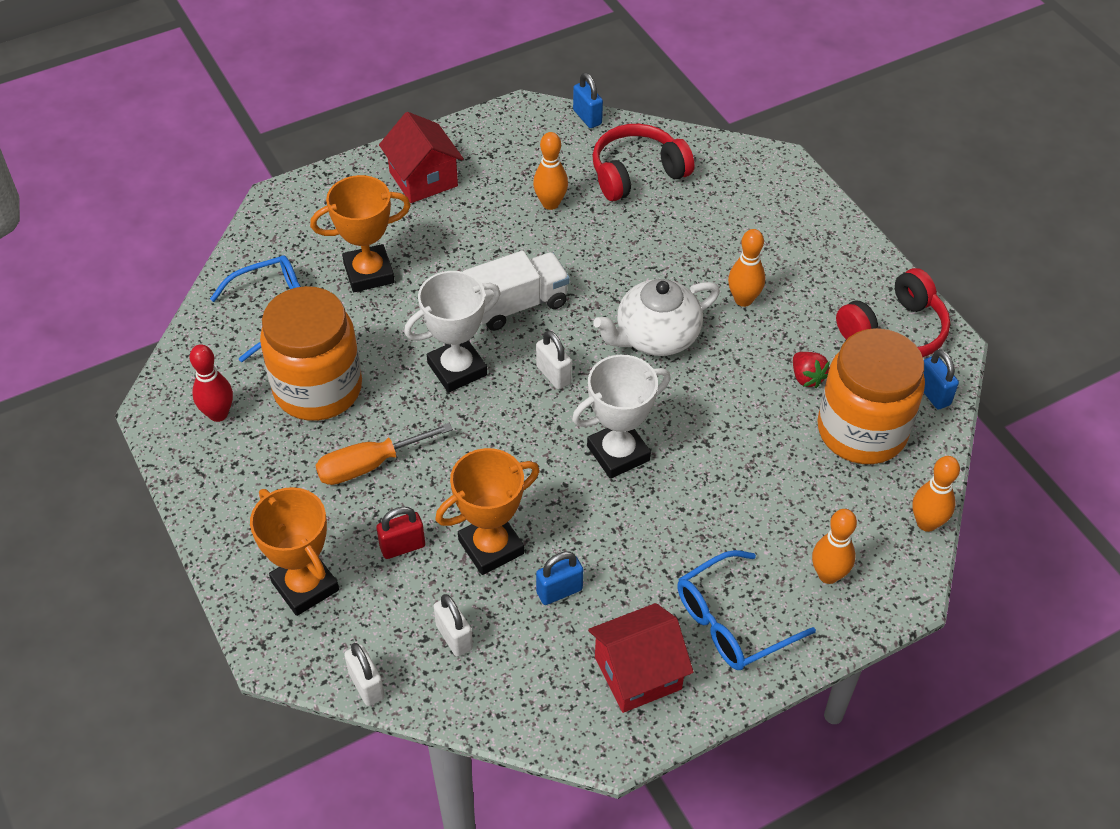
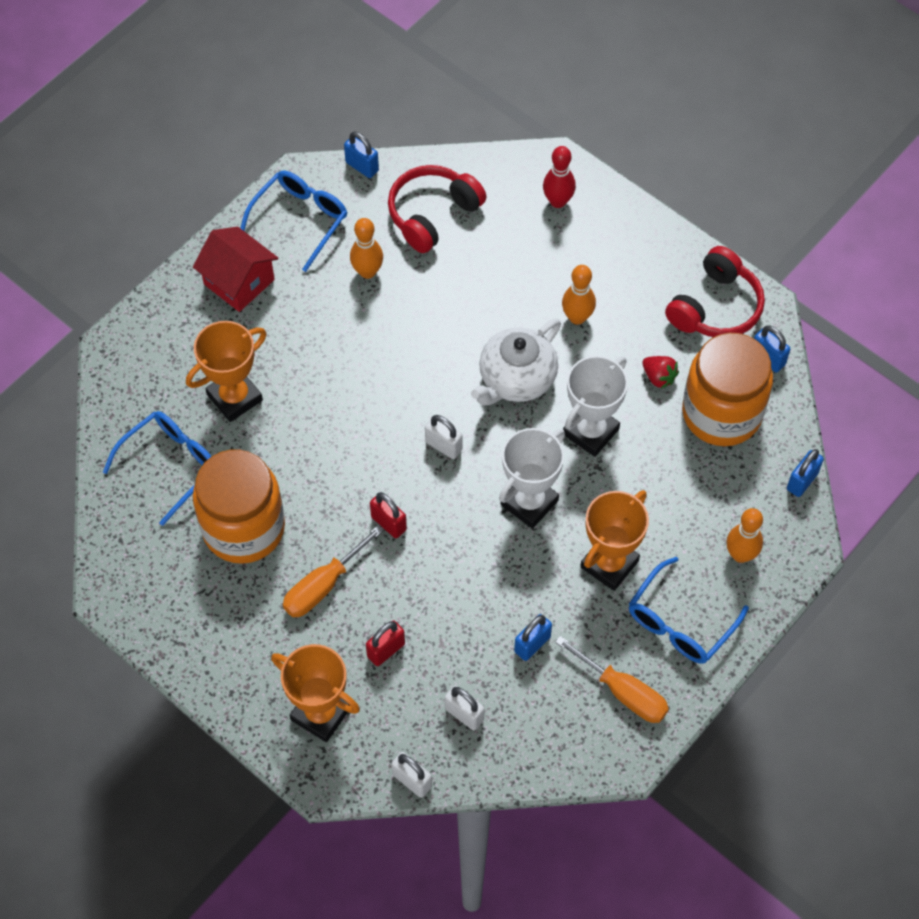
camera: 20 degrees left, 10 degrees up
red bowling pin [190,344,233,422] -> red bowling pin moved to [543,146,576,208]
white trophy [404,271,500,393] -> white trophy moved to [563,356,628,457]
orange trophy [435,448,540,575] -> orange trophy moved to [580,490,649,591]
white truck [463,251,570,331] -> none
red house [588,603,694,713] -> orange screwdriver [555,636,669,723]
orange bowling pin [913,456,960,532] -> blue padlock [787,449,824,497]
none -> blue glasses [240,171,347,272]
none -> red padlock [370,492,407,539]

